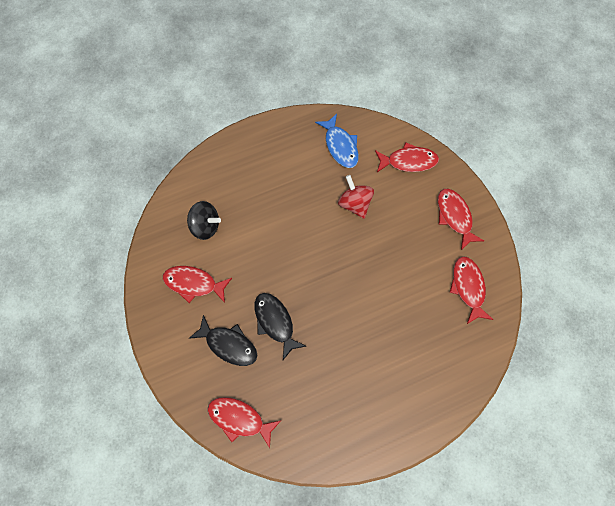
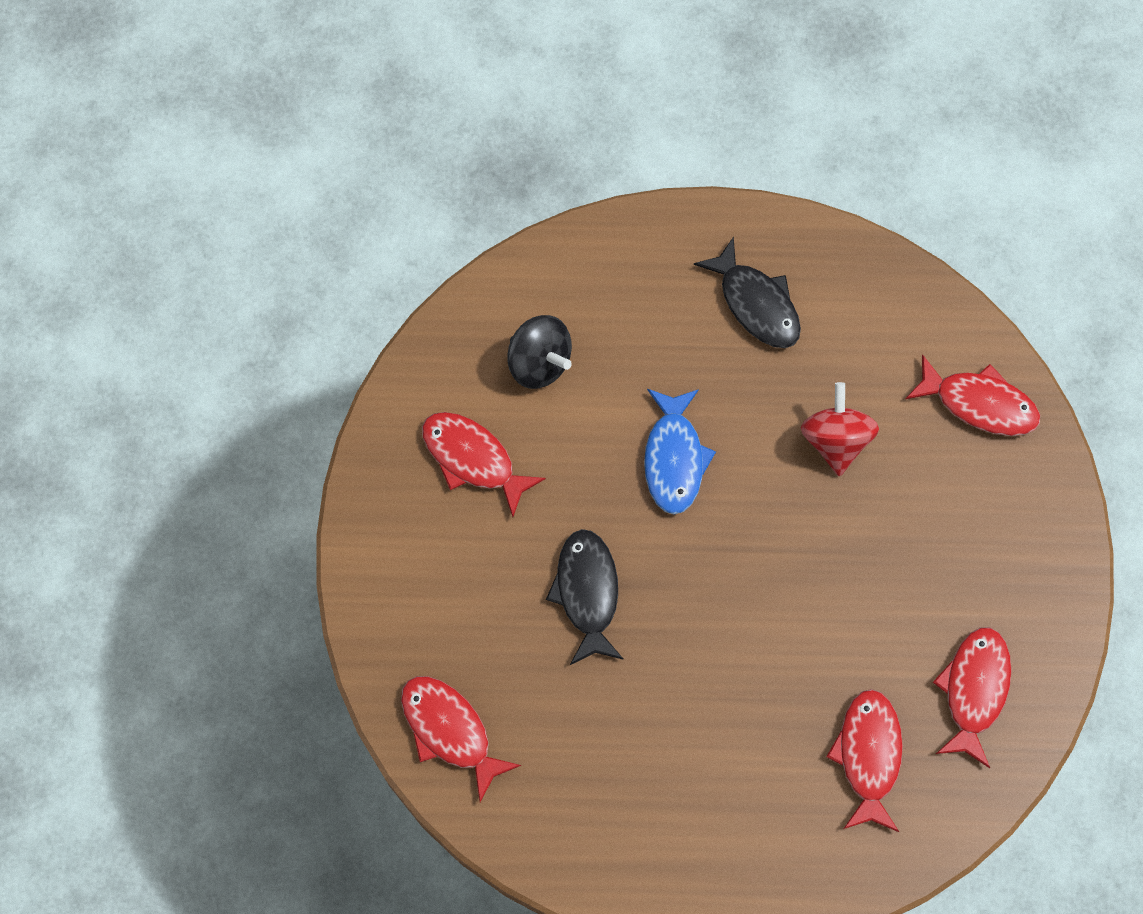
camera: 25 degrees right, 0 degrees up
black fish [189,315,258,366] -> black fish moved to [694,237,801,348]
blue fish [315,114,359,168] -> blue fish moved to [644,389,716,515]
red fish [438,189,484,250] -> red fish moved to [826,689,903,832]

